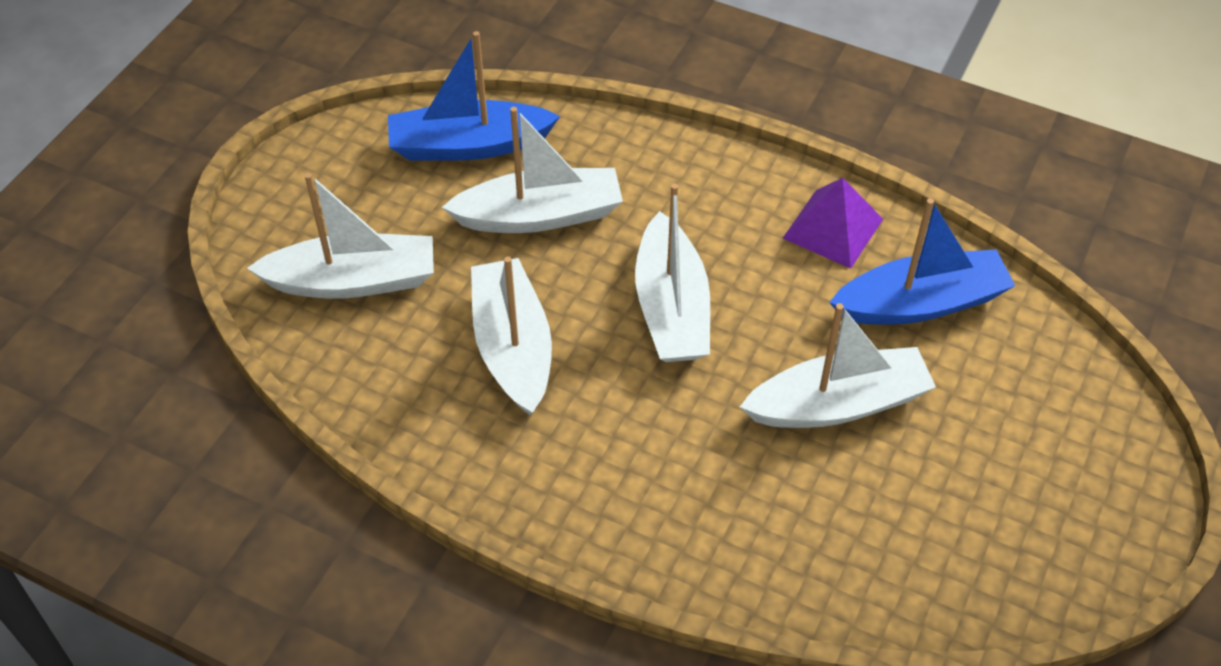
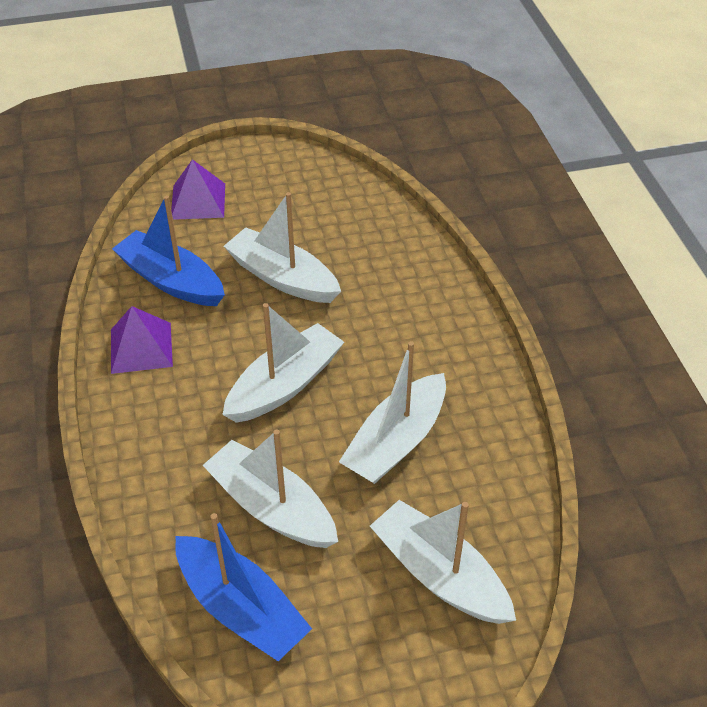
camera: 130 degrees left, 5 degrees down
none -> purple pyramid [171,159,225,220]

